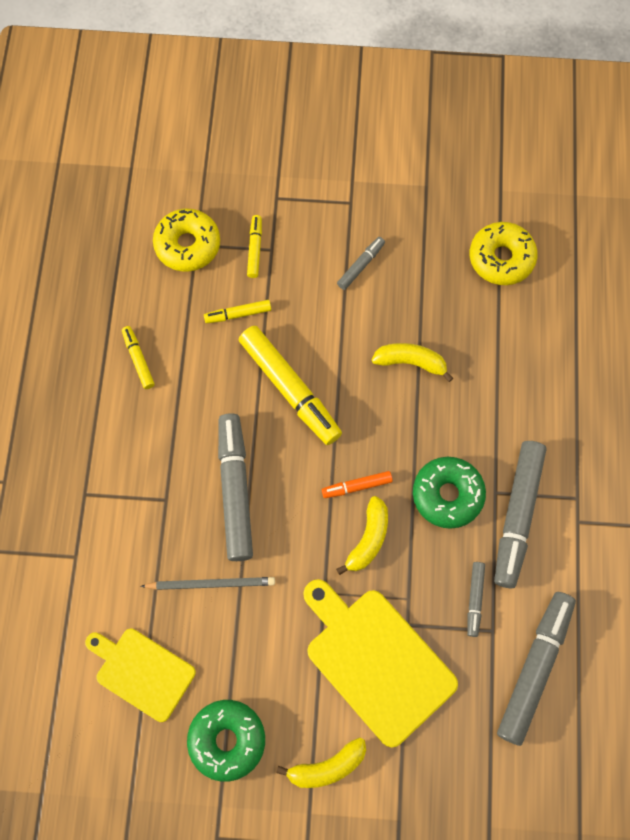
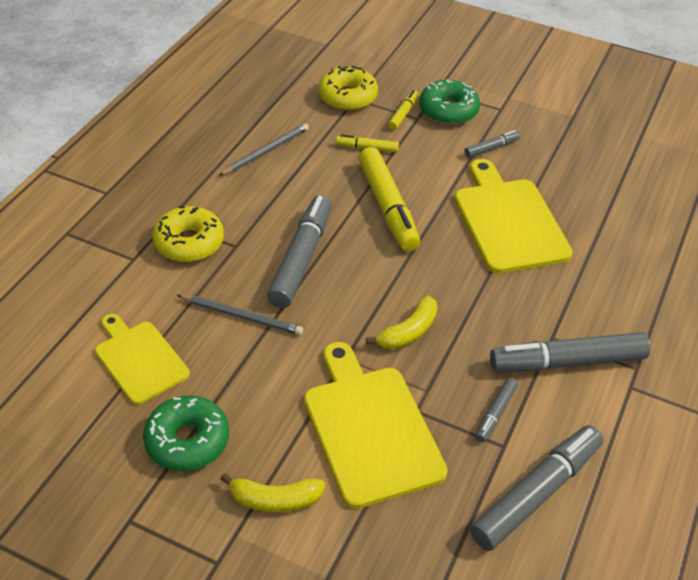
camera: 20 degrees right, 25 degrees down
yellow marker [122,326,155,389] -> grey pencil [219,123,309,176]
orange marker [322,471,393,498] -> none
yellow banana [372,343,453,382] -> yellow cutting board [454,159,573,273]
green donut [413,457,486,529] -> green donut moved to [419,79,480,125]
yellow donut [470,222,538,285] -> yellow donut moved to [152,206,224,262]
grey marker [494,441,546,588] -> grey marker turned 45 degrees clockwise [490,332,651,372]

